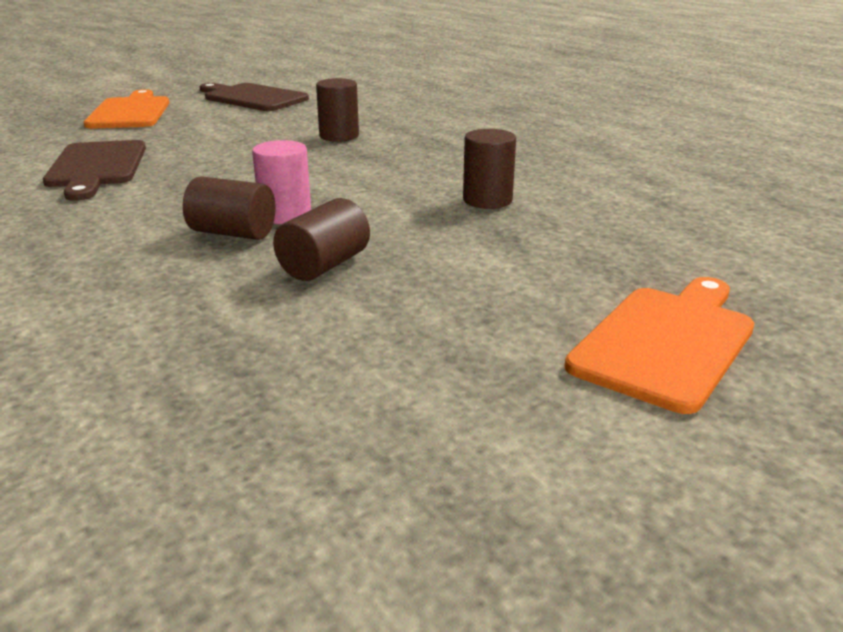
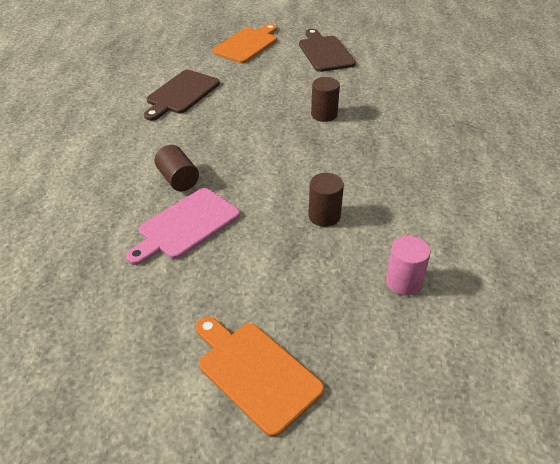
camera: 40 degrees right, 15 degrees up
pink cylinder [252,140,311,224] -> pink cylinder moved to [386,236,431,296]
brown cylinder [273,198,370,281] -> pink cutting board [126,188,240,265]
orange cutting board [565,277,754,414] -> orange cutting board turned 120 degrees counterclockwise [196,317,324,437]

